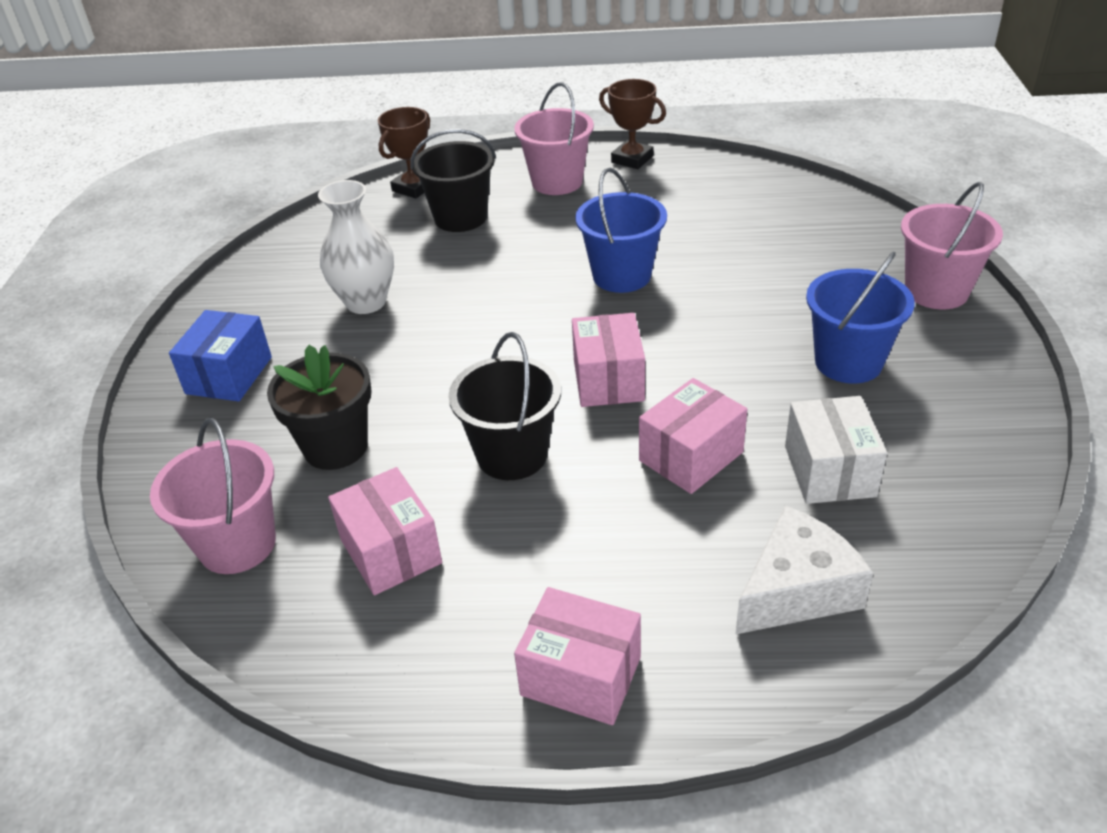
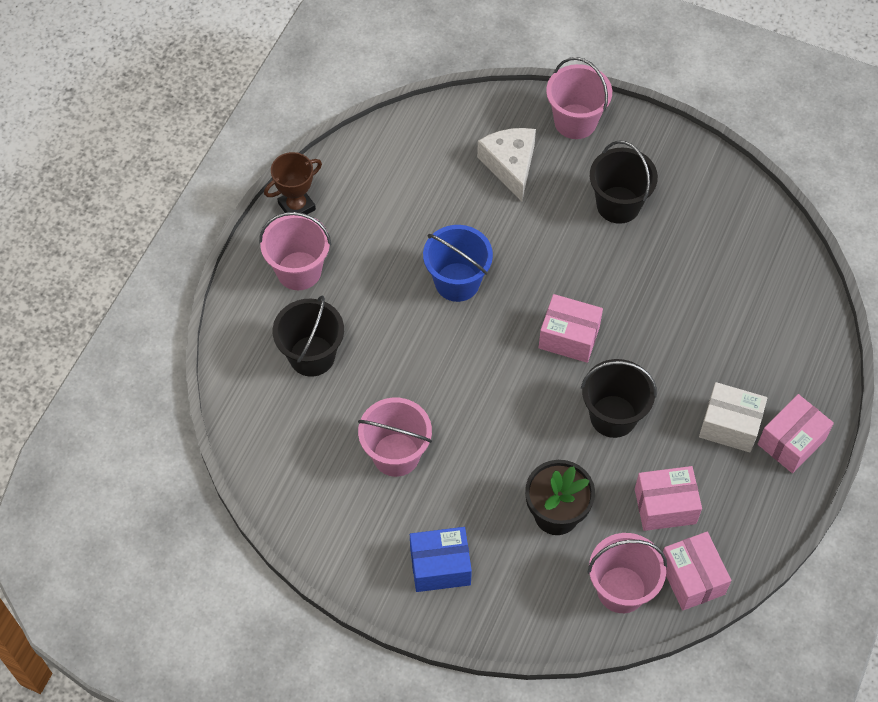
camera: 70 degrees left, 20 degrees up
blue box [169,310,272,402] -> blue box turned 45 degrees counterclockwise [410,527,472,592]
white vase [318,180,394,314] -> pink bucket [358,398,432,477]
brown trophy [378,107,430,198] -> none
pink box [639,378,748,494] -> pink box moved to [663,532,732,610]
white cheese [735,505,873,635] -> white cheese moved to [477,128,536,202]
white box [785,396,887,504] -> white box moved to [699,382,767,452]
blue bucket [806,251,915,384] -> black bucket [590,140,658,224]

